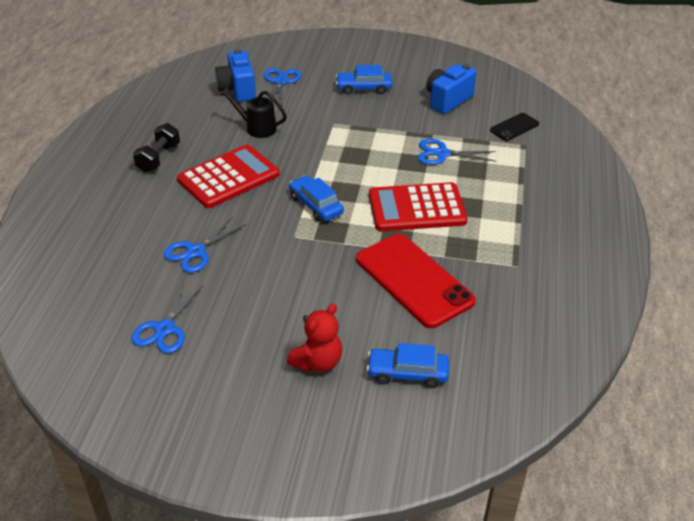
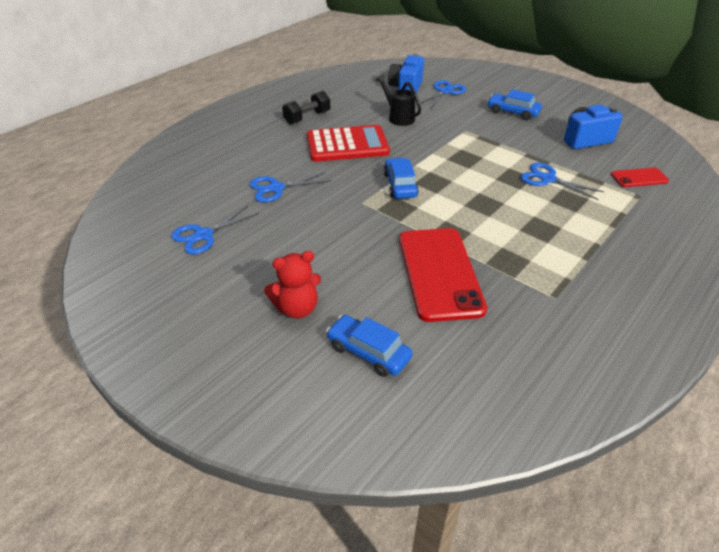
camera: 30 degrees right, 0 degrees up
red calculator [369,182,468,231] -> none
black phone [490,113,539,141] -> red phone [611,168,669,187]

